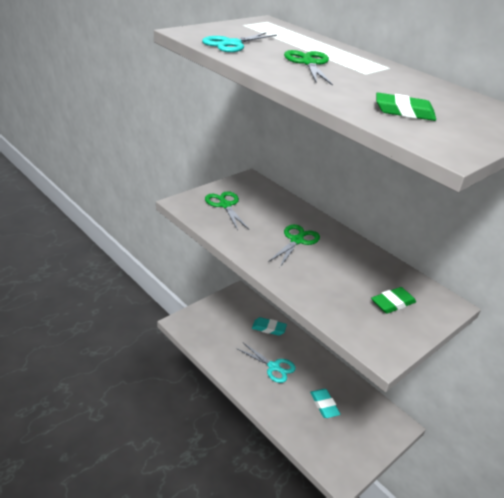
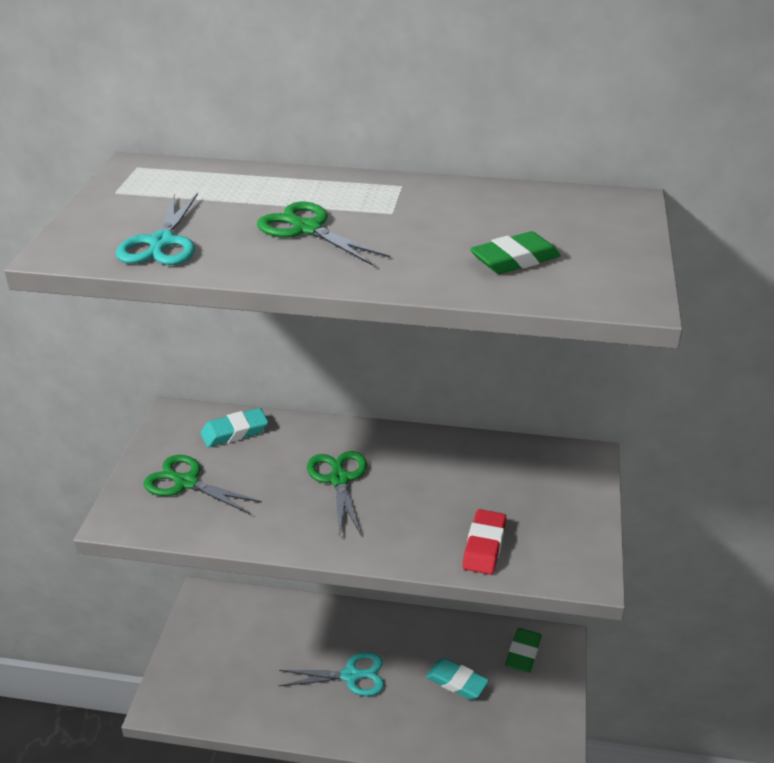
camera: 35 degrees left, 0 degrees up
turquoise eraser [252,317,287,336] -> turquoise eraser moved to [200,408,268,447]
green eraser [371,287,416,314] -> green eraser moved to [505,628,542,673]
none -> red eraser [462,509,506,575]

